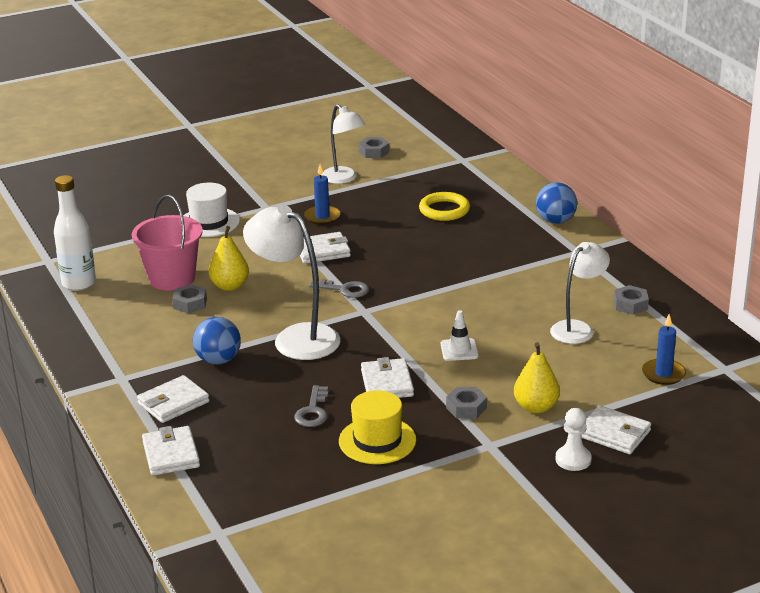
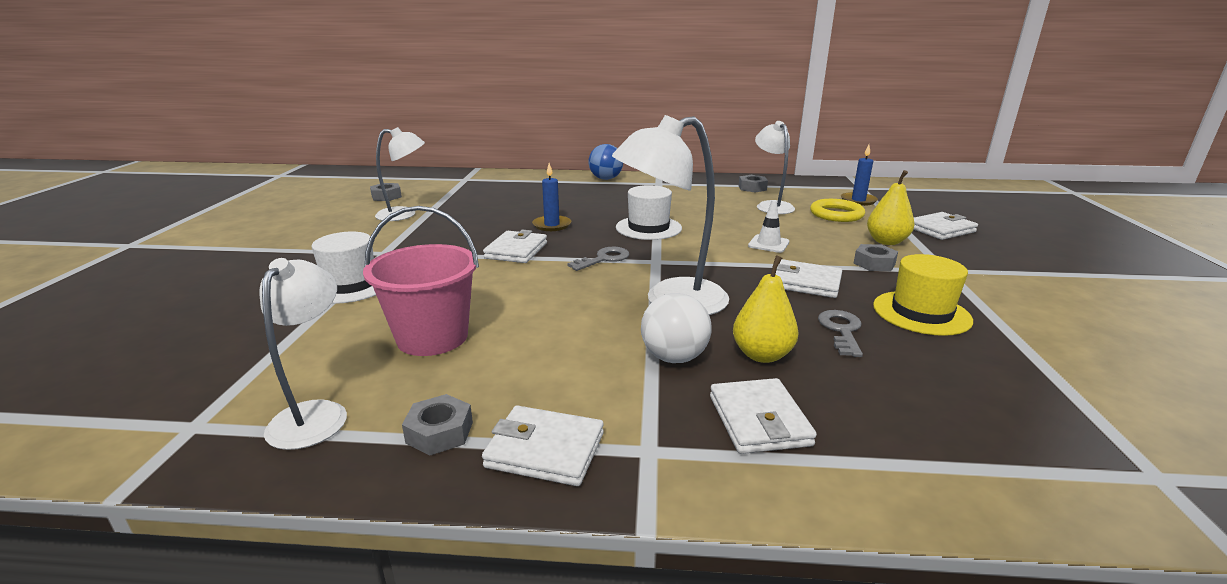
camera: 60 degrees left, 5 degrees down
white bottle [54,175,96,291] -> white lamp [259,258,347,450]
white wallet [142,426,200,476] -> white wallet moved to [482,405,604,486]
grey nut [172,284,207,313] -> grey nut moved to [402,394,473,455]
blue ball [193,317,241,365] -> white ball [641,293,712,363]
yellow pear [209,226,249,291] -> yellow pear moved to [733,255,799,363]
grey key [294,385,328,427] -> grey key turned 120 degrees counterclockwise [818,310,863,357]
blue candle [304,164,341,225] -> blue candle moved to [532,163,571,231]
yellow ring [419,192,470,221] -> yellow ring moved to [810,199,865,222]
white pawn [555,408,592,471] -> none
none -> white hat [616,185,682,240]

